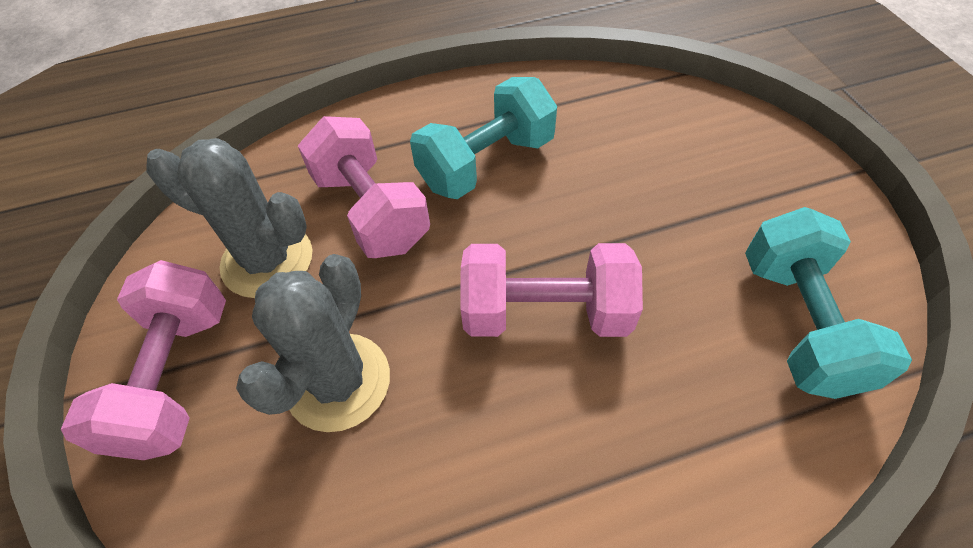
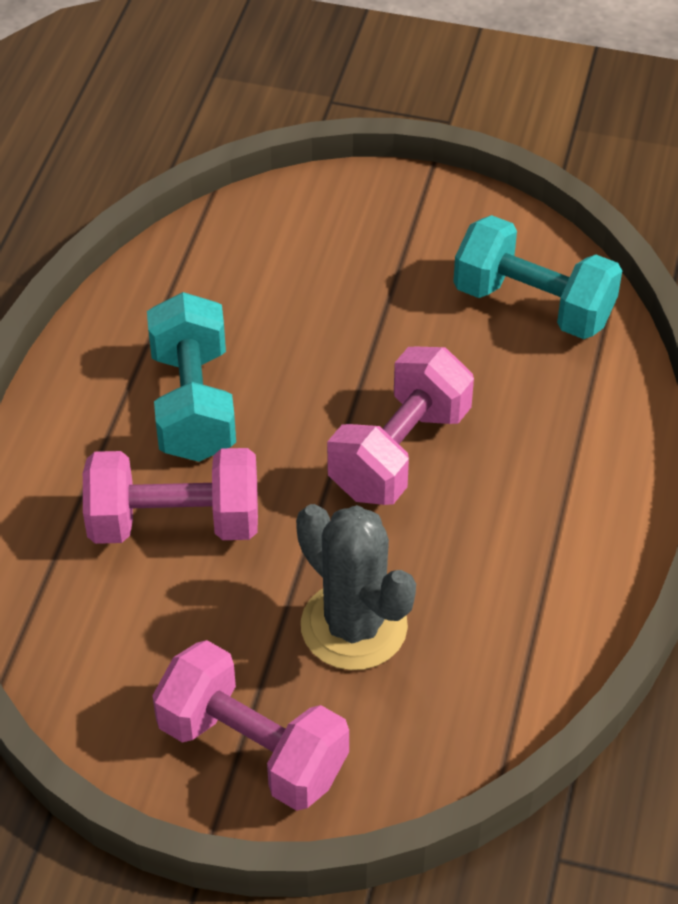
camera: 60 degrees left, 5 degrees down
grey cactus [147,138,313,298] -> none

